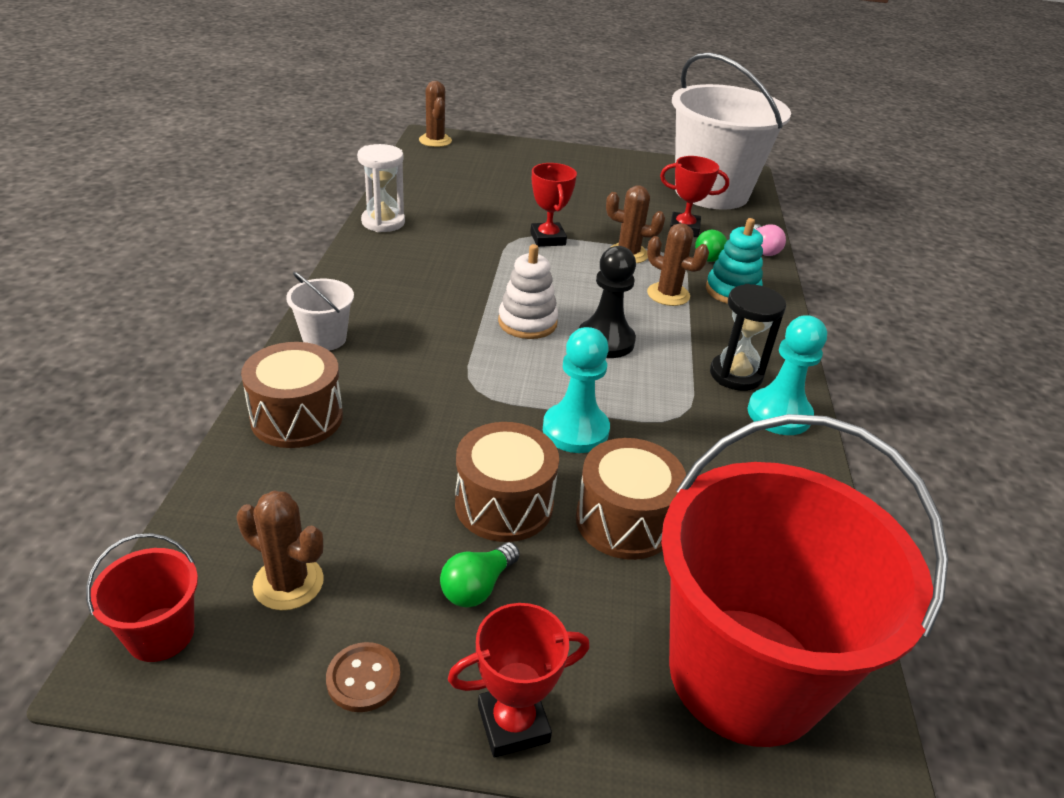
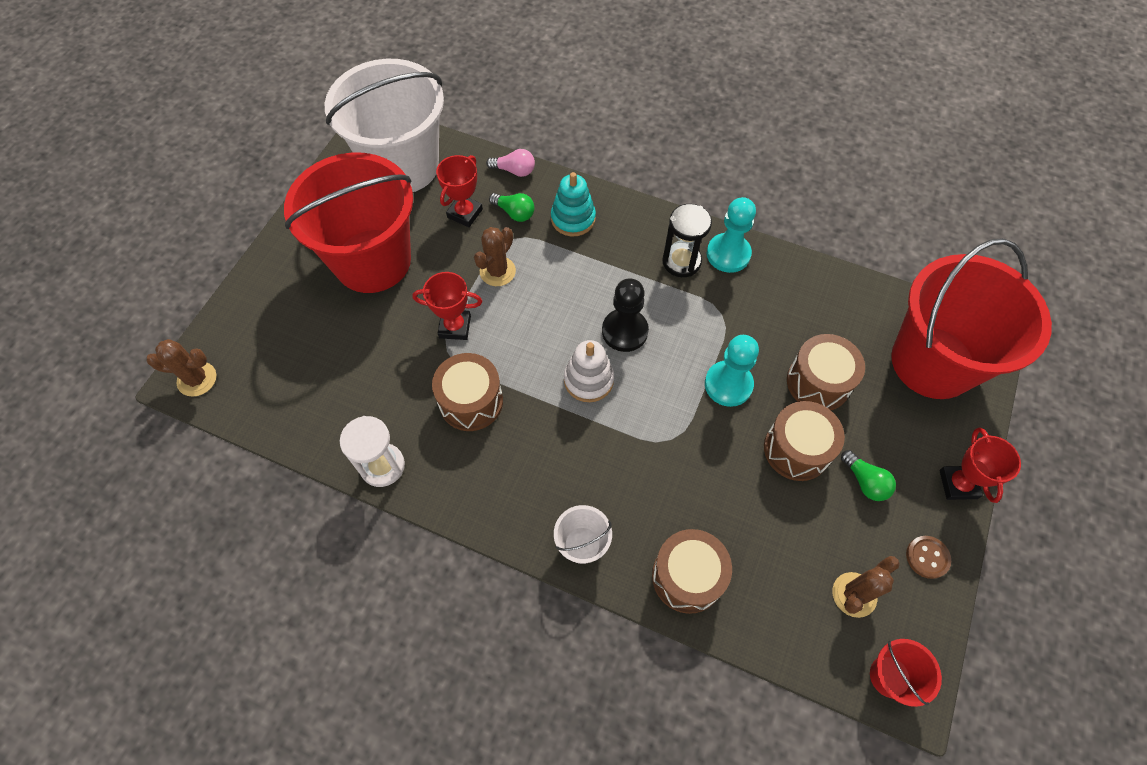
camera: 70 degrees left, 25 degrees up
brown cactus [647,223,709,306] -> none
none -> red bucket [284,152,413,293]
none -> brown drum [432,353,503,431]

